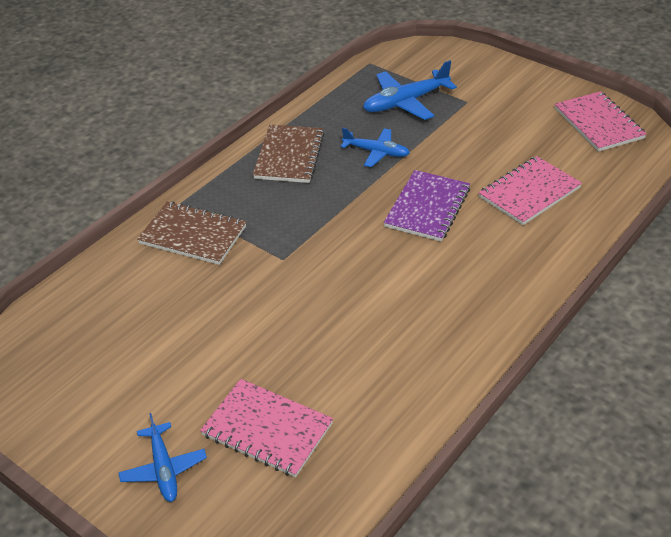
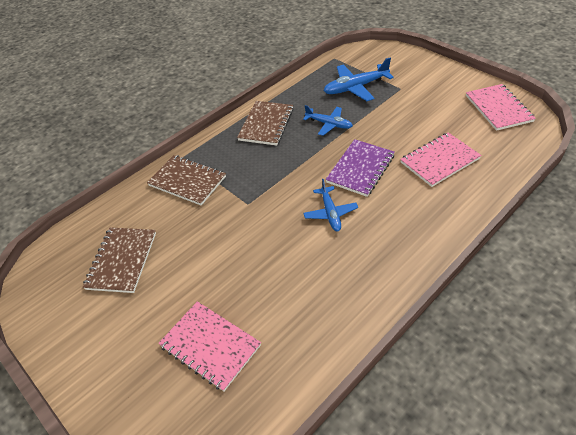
camera: 10 degrees right, 5 degrees up
blue plane [118,413,207,502] -> blue plane moved to [303,179,358,231]
none -> brown notebook [83,227,156,293]

